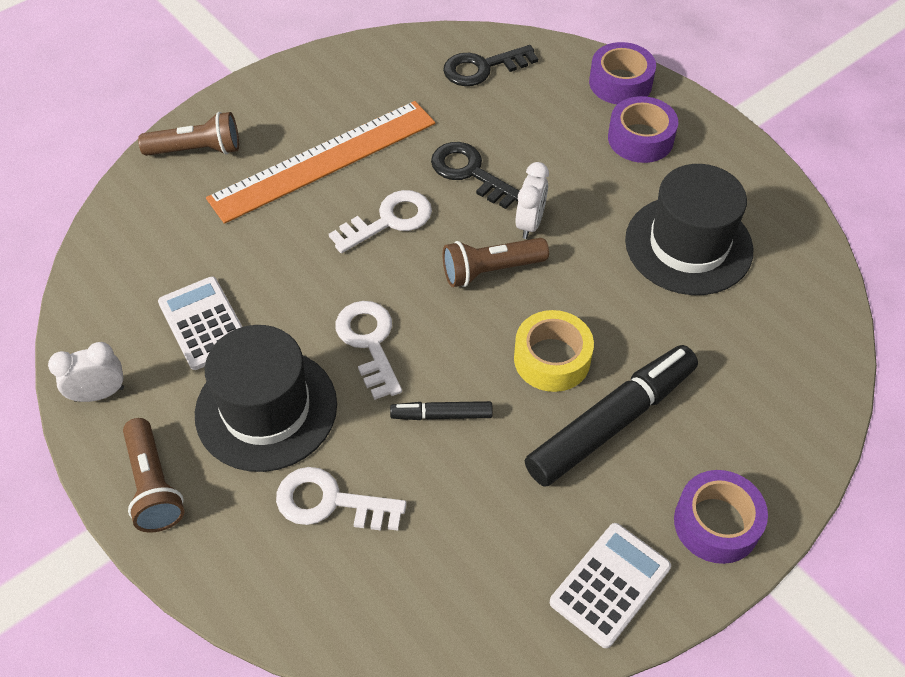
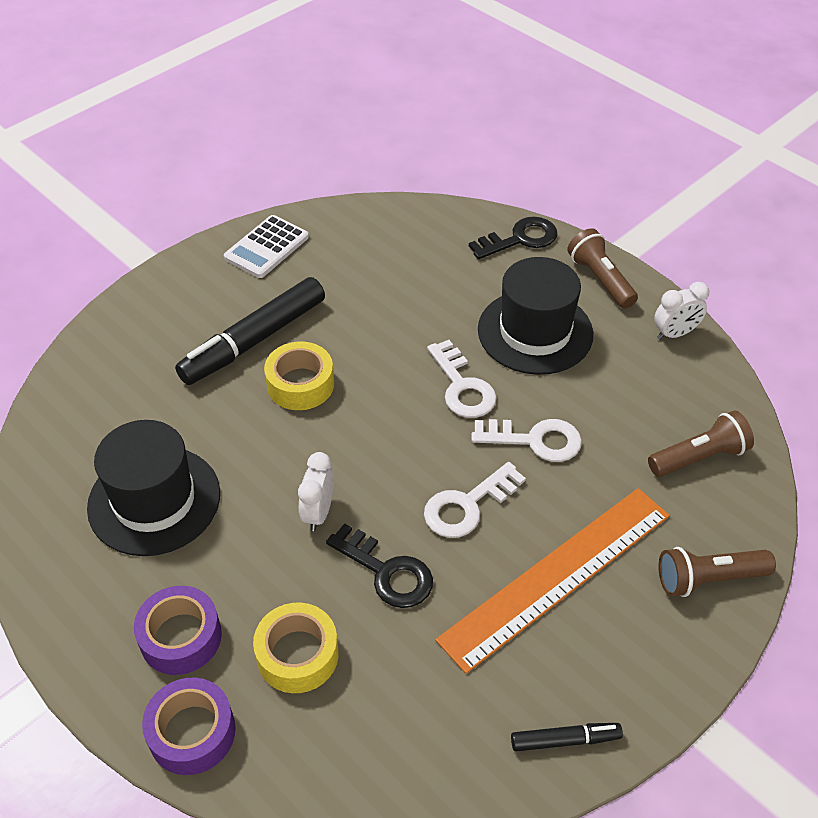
camera: 175 degrees right, 5 degrees down
white calculator [158,277,242,370] -> none
white key [276,467,407,531] -> white key moved to [471,419,582,462]
black marker [390,401,493,420] -> black marker moved to [511,723,623,752]
black key [443,45,538,86] -> black key moved to [469,217,558,259]
brown flashlight [443,238,549,287] -> brown flashlight moved to [648,410,754,477]
purple tape [674,470,768,564] -> none
none -> yellow tape [253,602,339,693]

